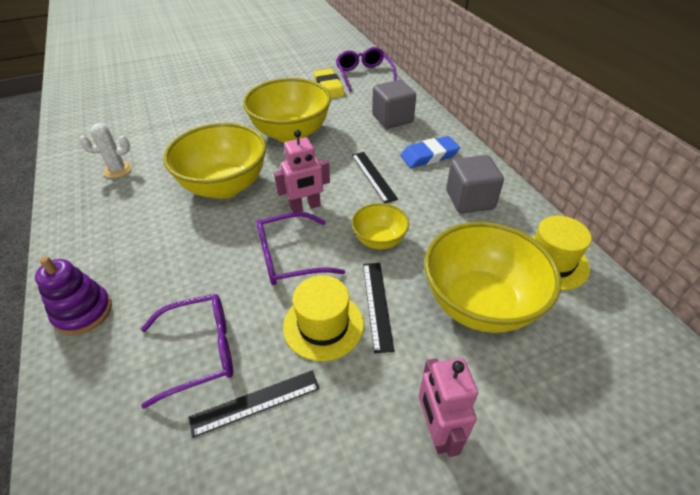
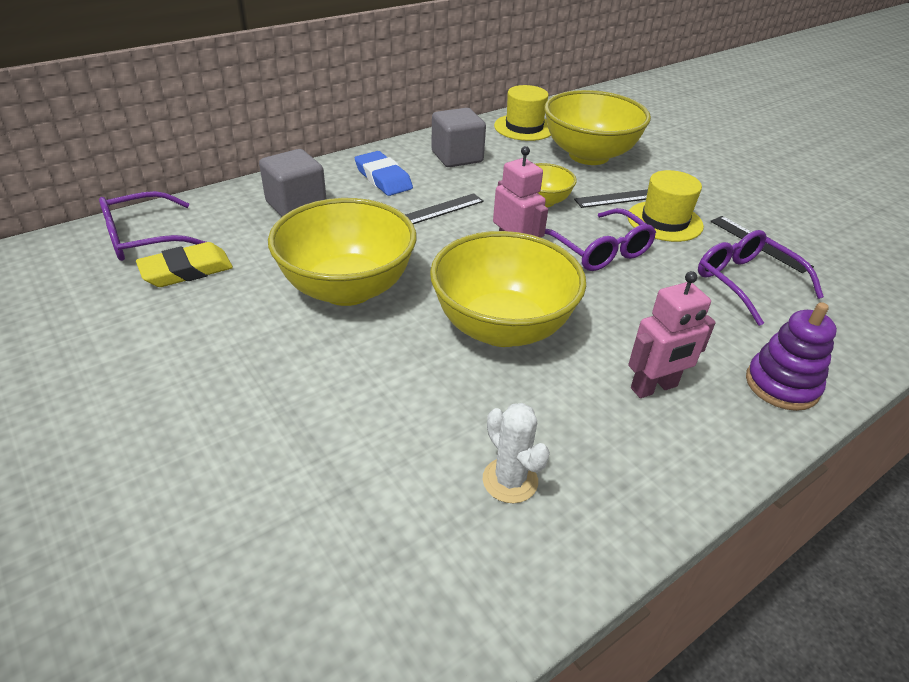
camera: 105 degrees left, 5 degrees down
pink robot [419,358,478,457] -> pink robot moved to [628,271,716,398]

